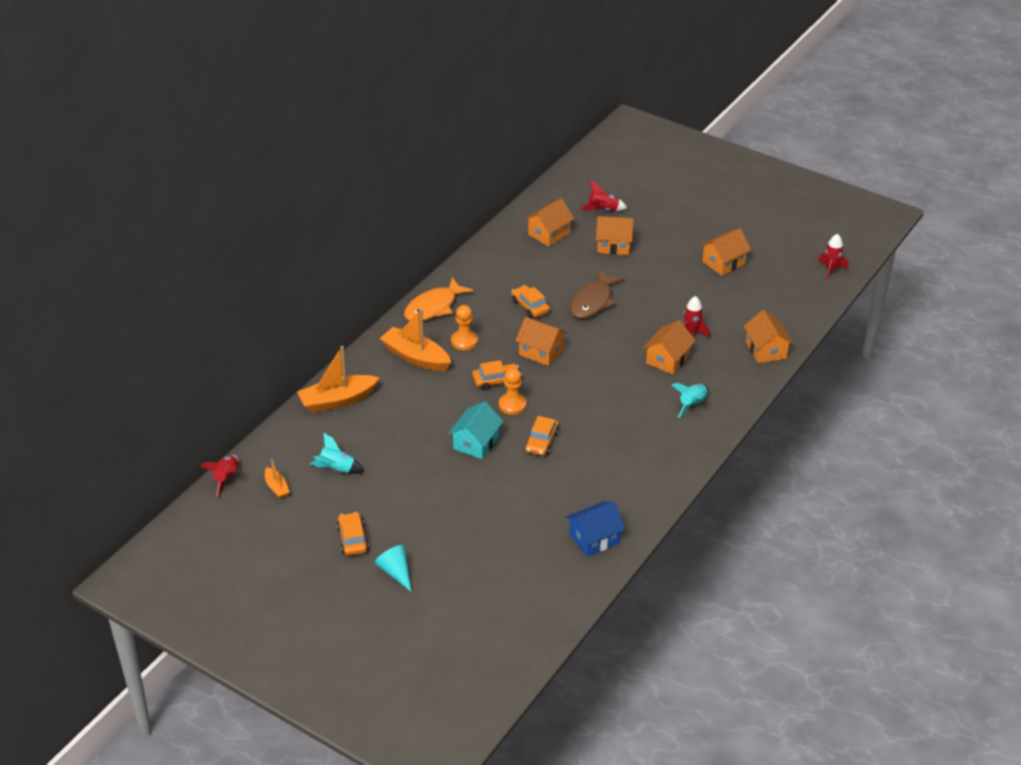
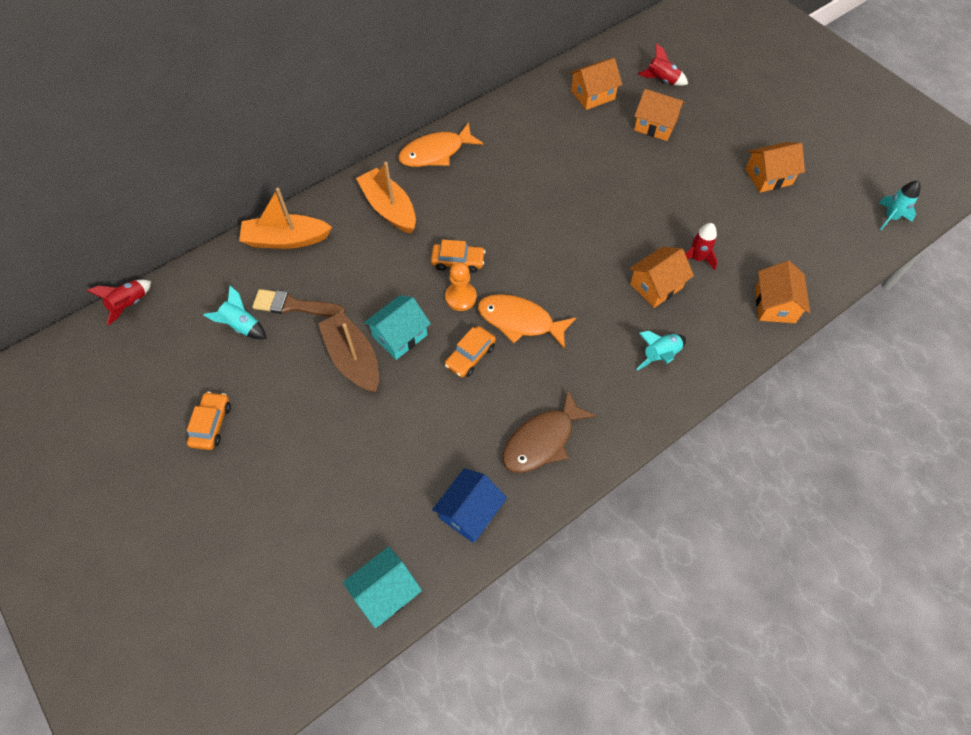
camera: 20 degrees right, 20 degrees up
orange boat [265,459,290,498] -> none
turquoise cone [374,545,411,592] -> none
orange pawn [451,305,478,350] -> none
orange car [511,285,550,318] -> none
orange house [515,317,568,366] -> none
blue house [566,502,625,557] -> blue house turned 45 degrees counterclockwise [432,468,507,543]
brown fish [570,270,624,319] -> brown fish moved to [503,390,596,473]
red rocket [818,234,849,281] -> turquoise rocket [879,181,921,230]
none -> brown brush [252,289,345,317]
none -> brown boat [318,312,379,393]
none -> turquoise house [343,547,422,628]
none -> orange fish [478,294,576,349]

